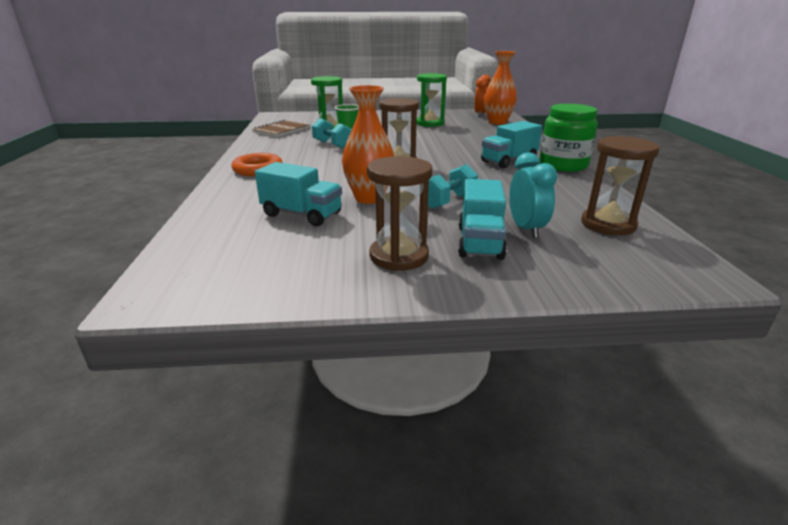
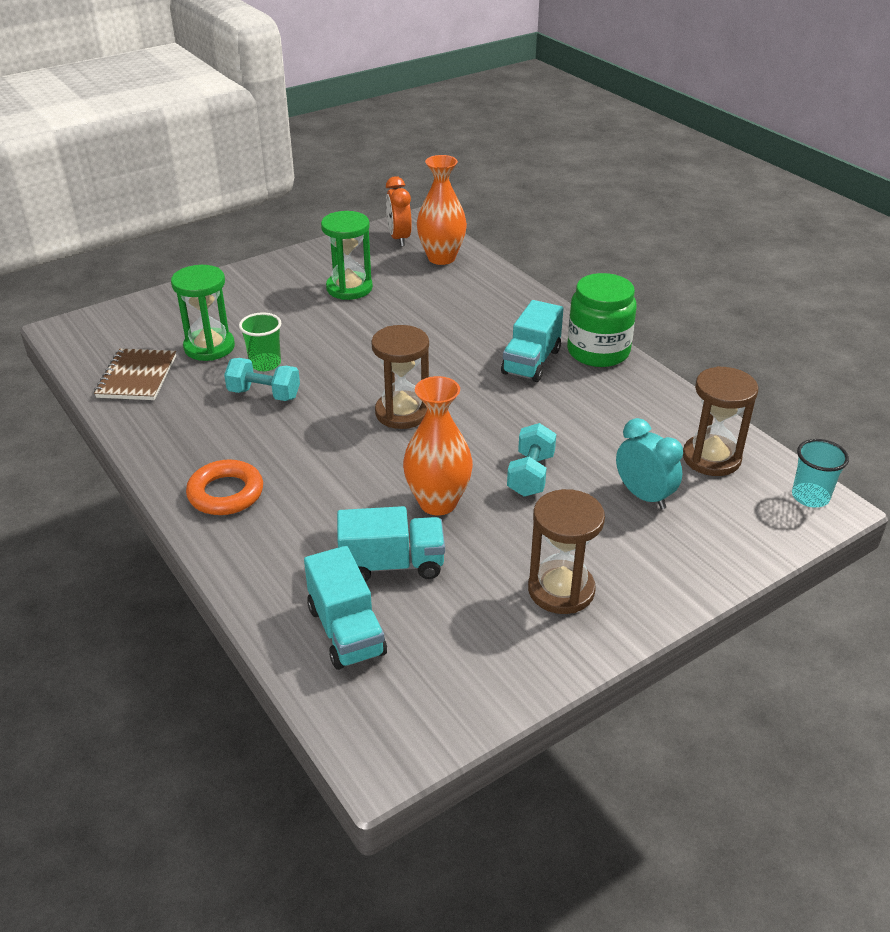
camera: 30 degrees left, 10 degrees up
turquoise truck [458,179,507,260] -> turquoise truck moved to [304,546,387,670]
none -> turquoise cup [792,439,849,508]

